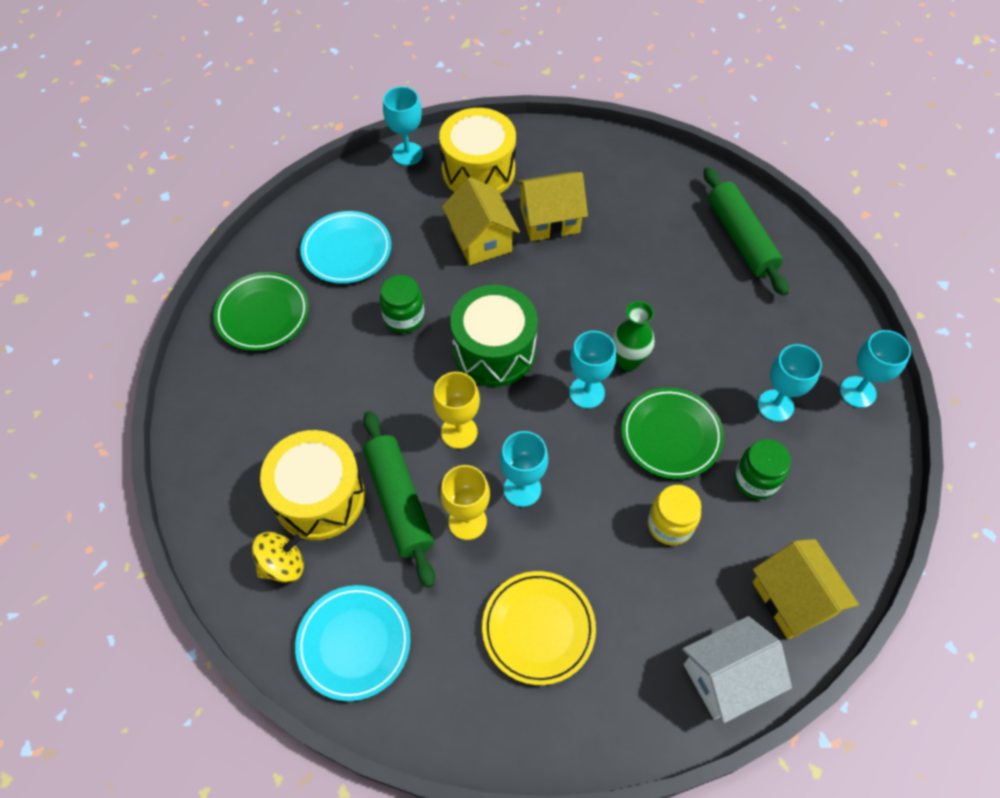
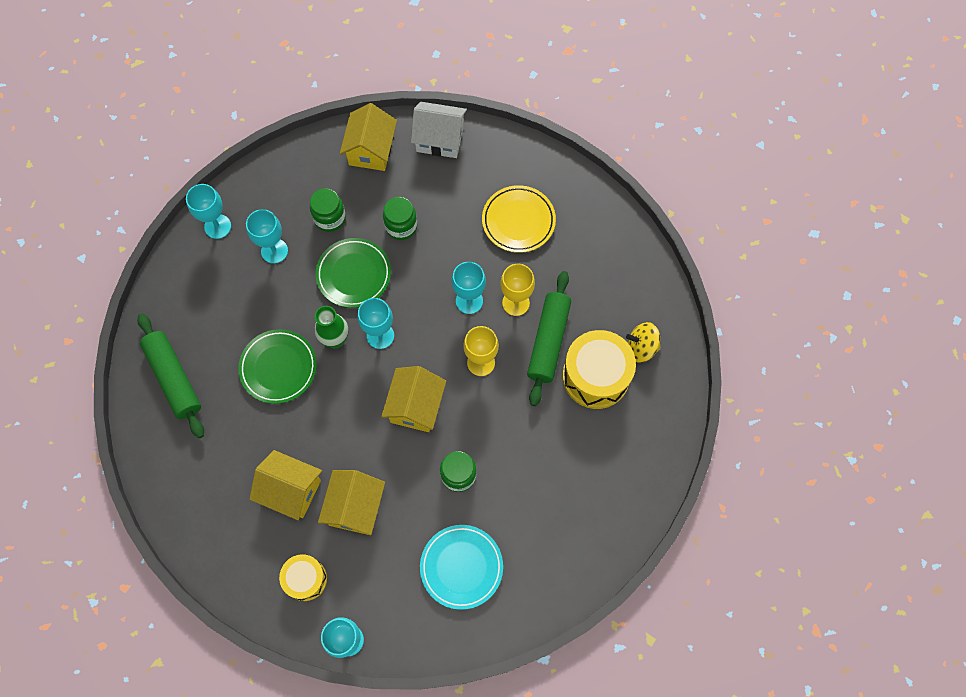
camera: 145 degrees left, 10 degrees up
green plate [213,272,309,351] -> green plate moved to [238,329,317,404]
turquoise plate [295,585,411,701] -> none
yellow drum [439,108,516,193] -> yellow drum [279,554,327,601], size x0.59
green drum [450,285,538,387] -> yellow house [381,366,446,432]
yellow jar [648,485,701,545] -> green jar [383,197,417,240]
green rolling pin [704,167,789,296] -> green rolling pin turned 45 degrees counterclockwise [138,314,204,438]

